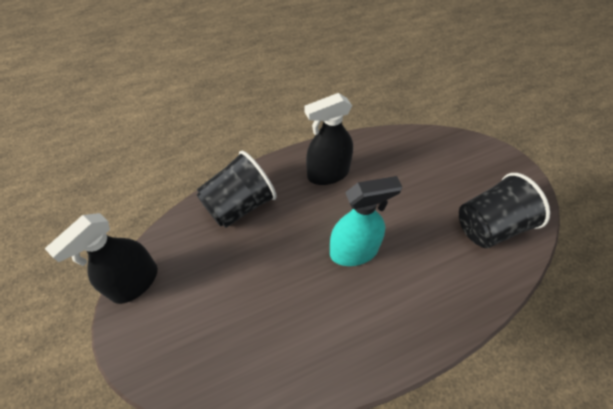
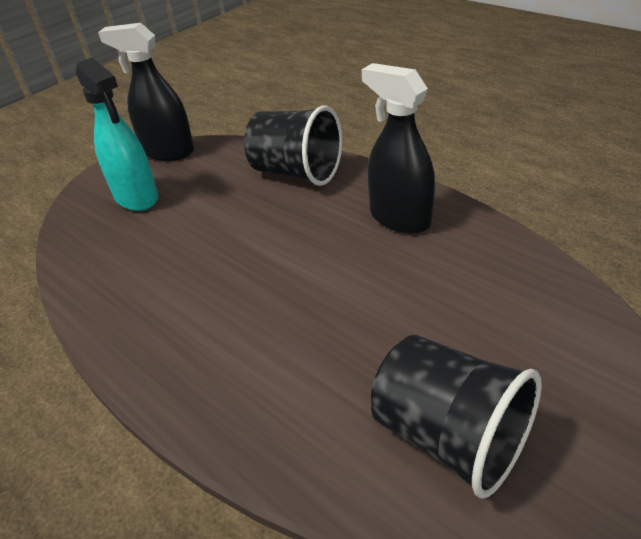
camera: 70 degrees right, 15 degrees down
turquoise spray bottle [330,176,402,266] -> turquoise spray bottle moved to [76,57,158,211]

